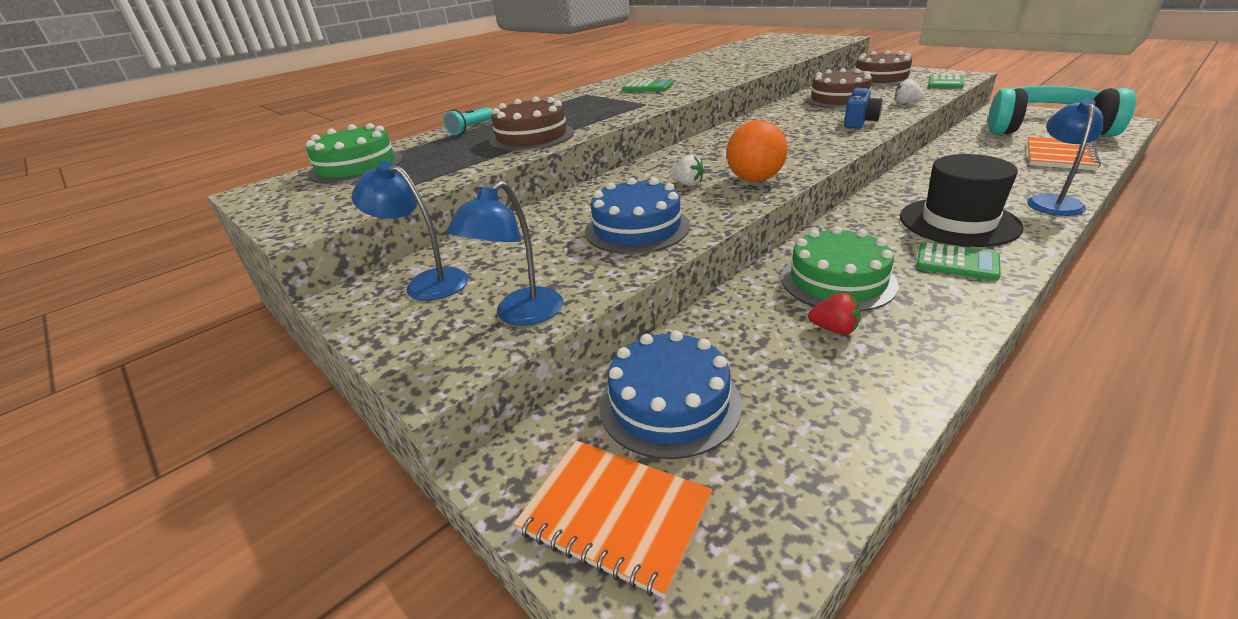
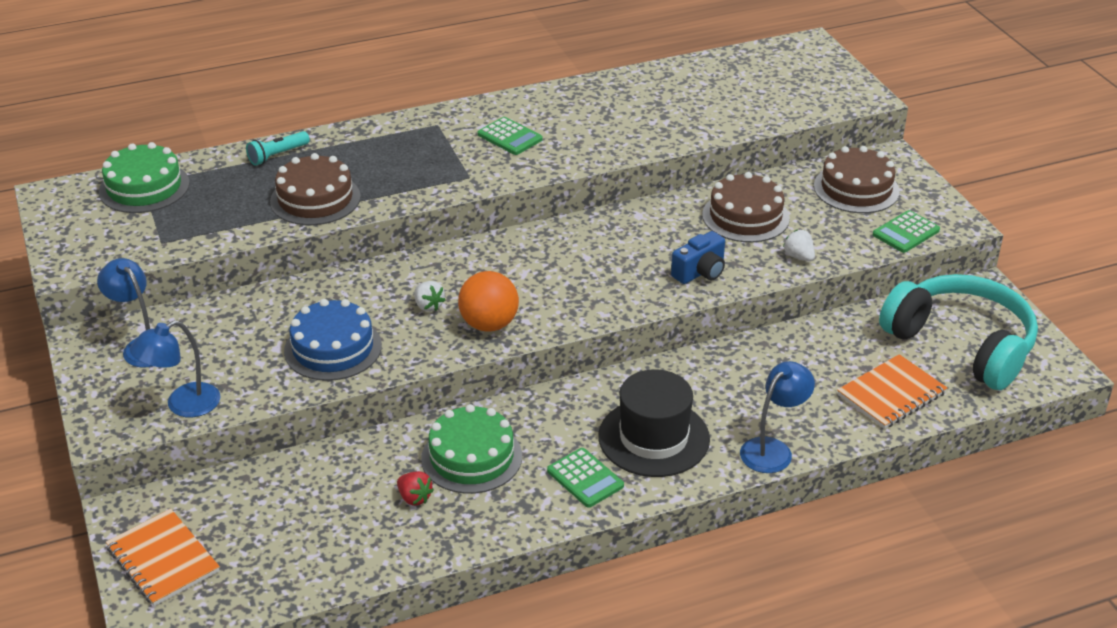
camera: 20 degrees right, 5 degrees up
blue cake [599,331,742,459] -> none

